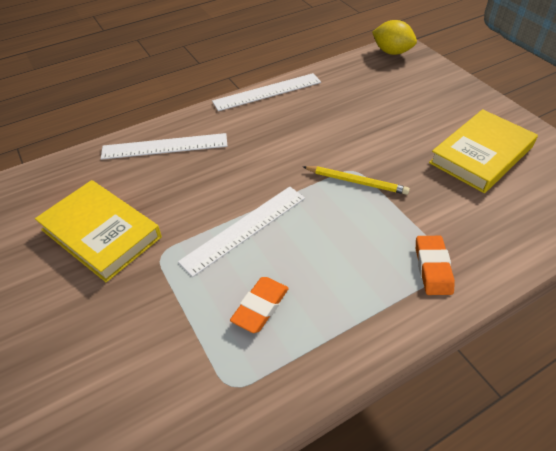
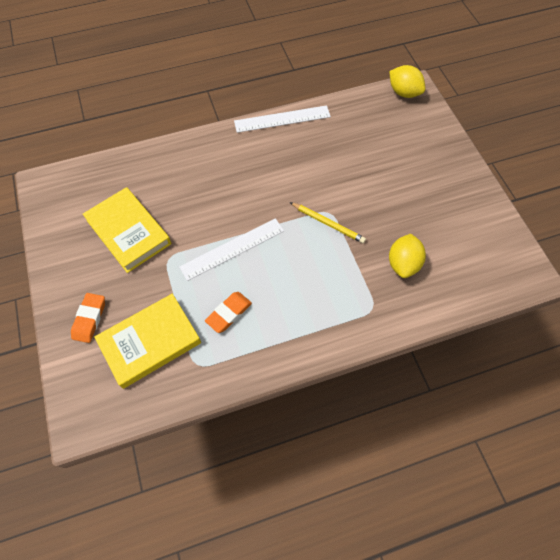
camera: 10 degrees right, 15 degrees up
white ruler [101,133,227,160] -> none
orange eraser [416,236,455,295] -> orange eraser moved to [71,293,105,343]
yellow book [429,109,538,193] -> yellow book moved to [94,294,201,389]
none -> yellow lemon [389,234,426,278]

